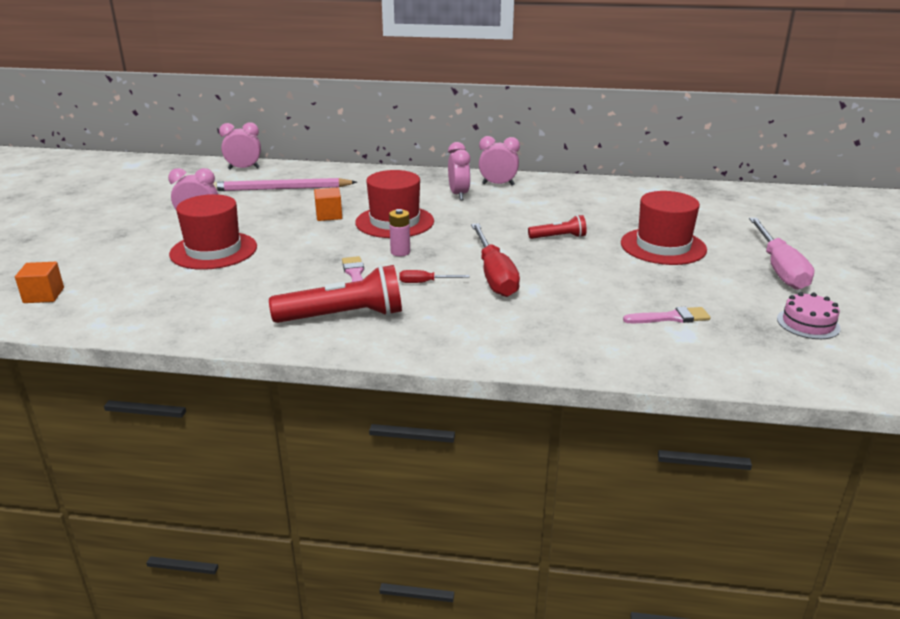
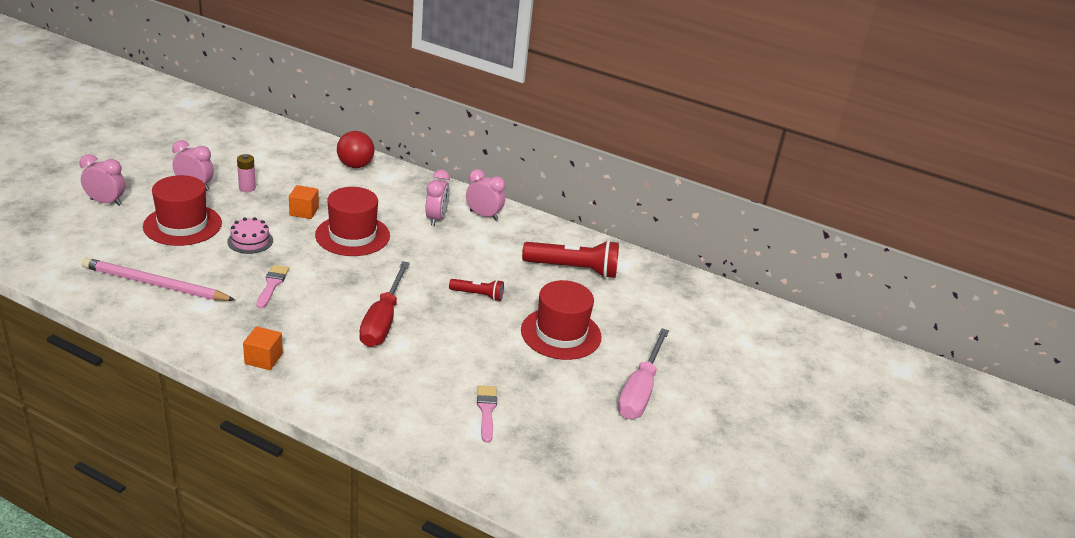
camera: 15 degrees right, 5 degrees up
orange cube [15,262,64,303] -> orange cube moved to [243,326,283,370]
pink pencil [213,178,357,191] -> pink pencil moved to [82,258,235,301]
pink clock [219,122,261,170] -> pink clock moved to [80,154,125,206]
red flashlight [269,265,402,323] -> red flashlight moved to [522,240,619,278]
pink battery [389,209,410,257] -> pink battery moved to [237,154,256,192]
red screwdriver [399,270,469,283] -> none
pink brush [623,307,710,323] -> pink brush turned 105 degrees counterclockwise [477,386,497,443]
pink cake [777,292,841,339] -> pink cake moved to [227,217,273,254]
none -> red ball [337,131,375,168]

